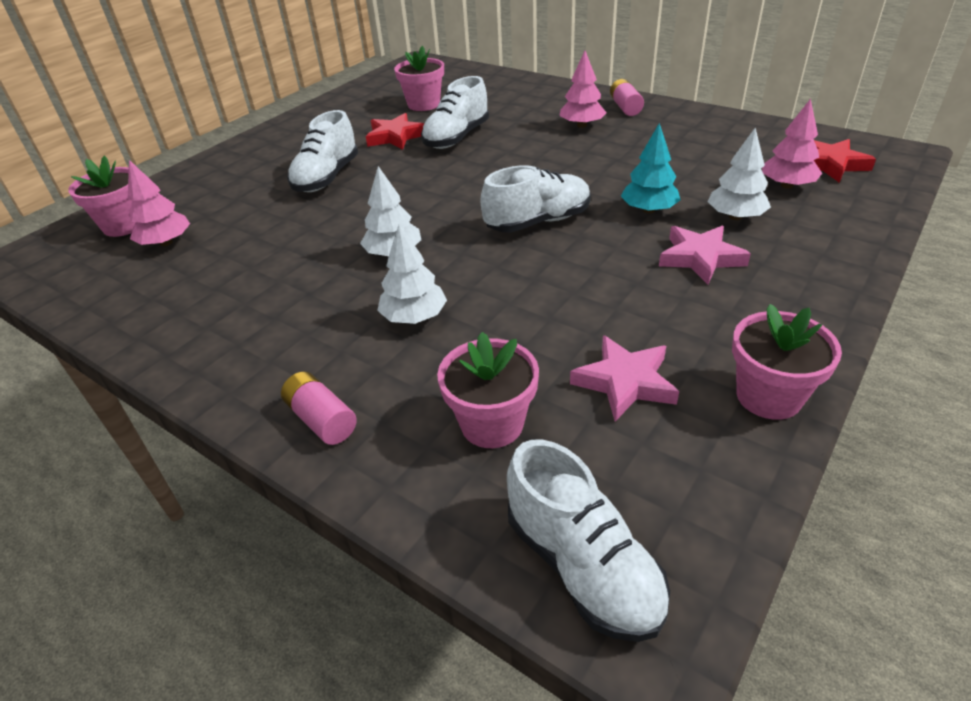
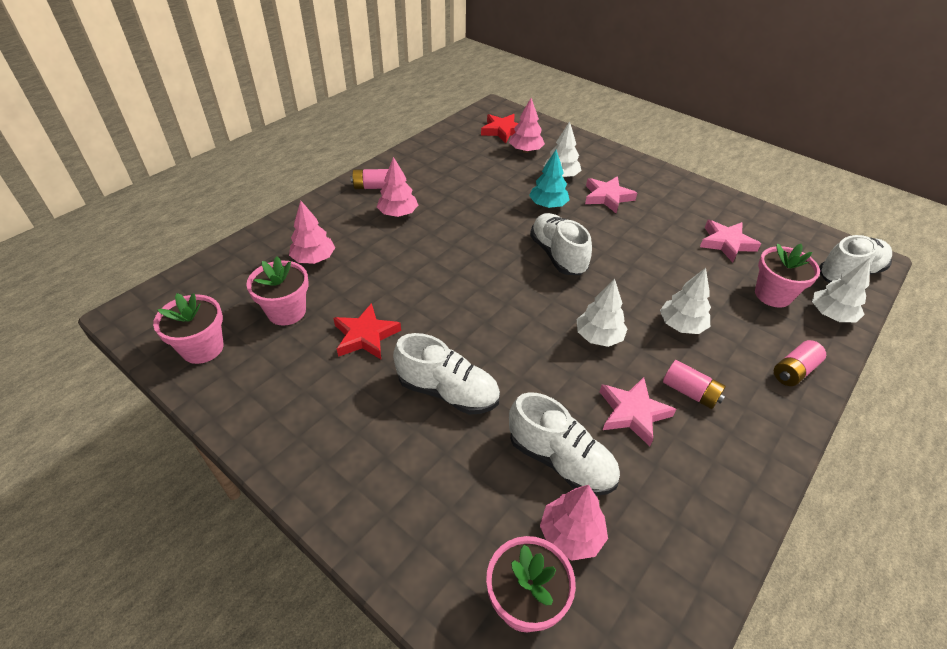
camera: 90 degrees left, 5 degrees up
white shoe [421,76,489,149] -> white shoe moved to [509,392,620,496]
pink flower pot [732,304,842,420] -> pink flower pot moved to [153,293,224,364]
none -> pink tree [289,201,335,264]
none -> pink star [600,377,676,447]
none -> pink battery [663,360,726,409]
none -> white tree [812,258,870,322]

